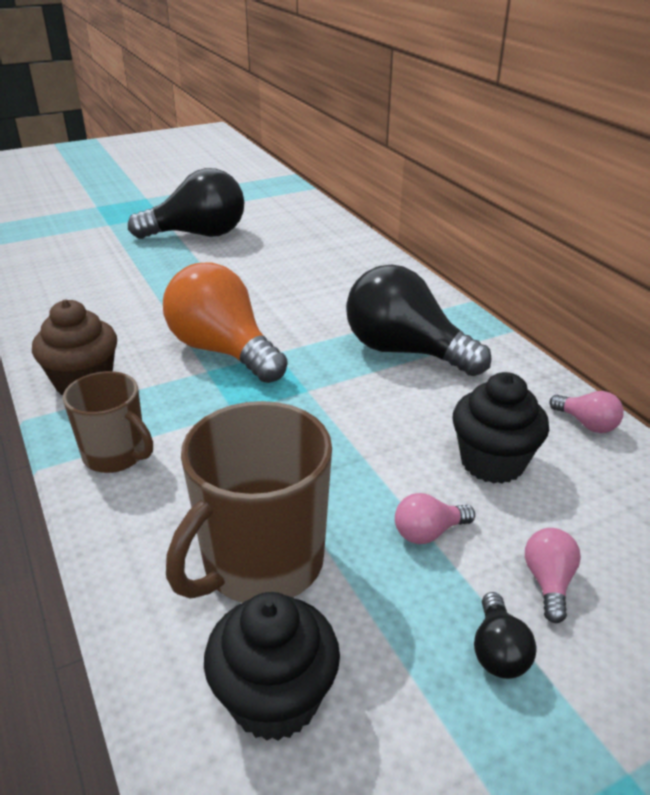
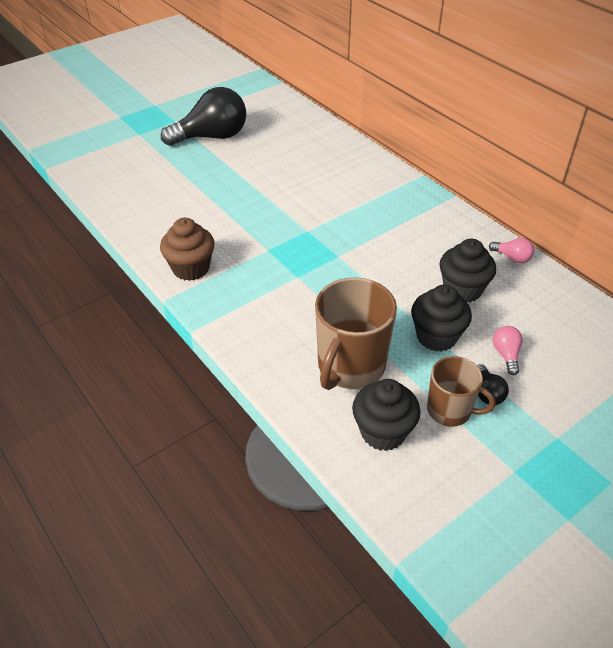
camera: 10 degrees left, 10 degrees up
brown mug [63,371,153,473] -> brown mug moved to [427,356,495,427]
orange light bulb [163,262,287,383] -> none
black light bulb [346,264,492,376] -> none
pink light bulb [395,493,475,544] -> black cupcake [411,285,472,352]

